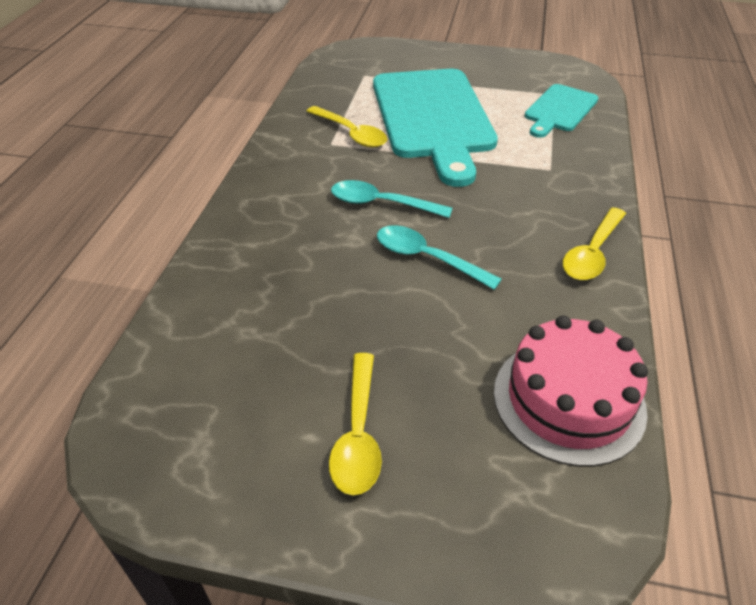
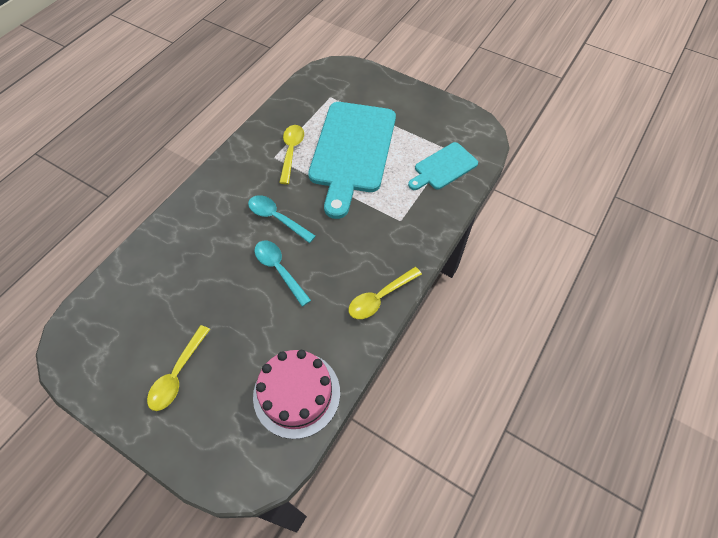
camera: 20 degrees right, 15 degrees up
yellow spoon [306,106,387,147] -> yellow spoon turned 150 degrees counterclockwise [279,125,304,184]

